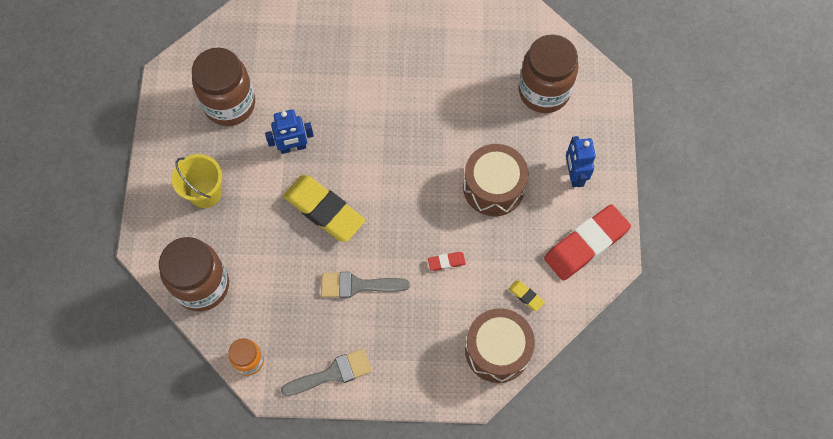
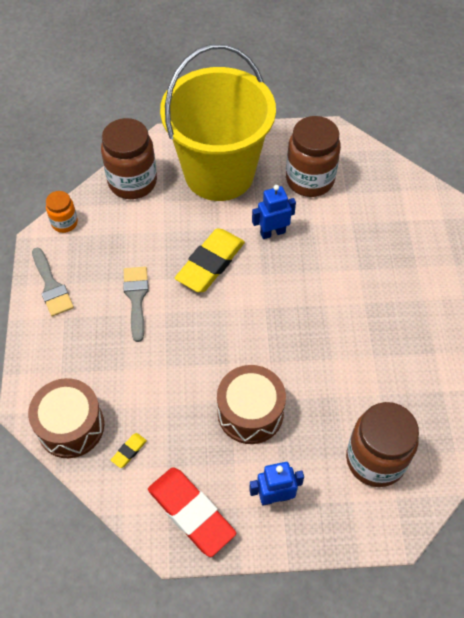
camera: 85 degrees right, 10 degrees down
yellow bucket [172,154,222,208] -> yellow bucket [160,44,276,201], size x2.41
blue robot [265,110,314,154] -> blue robot turned 90 degrees clockwise [252,185,296,239]
red eraser [428,252,466,271] -> none

